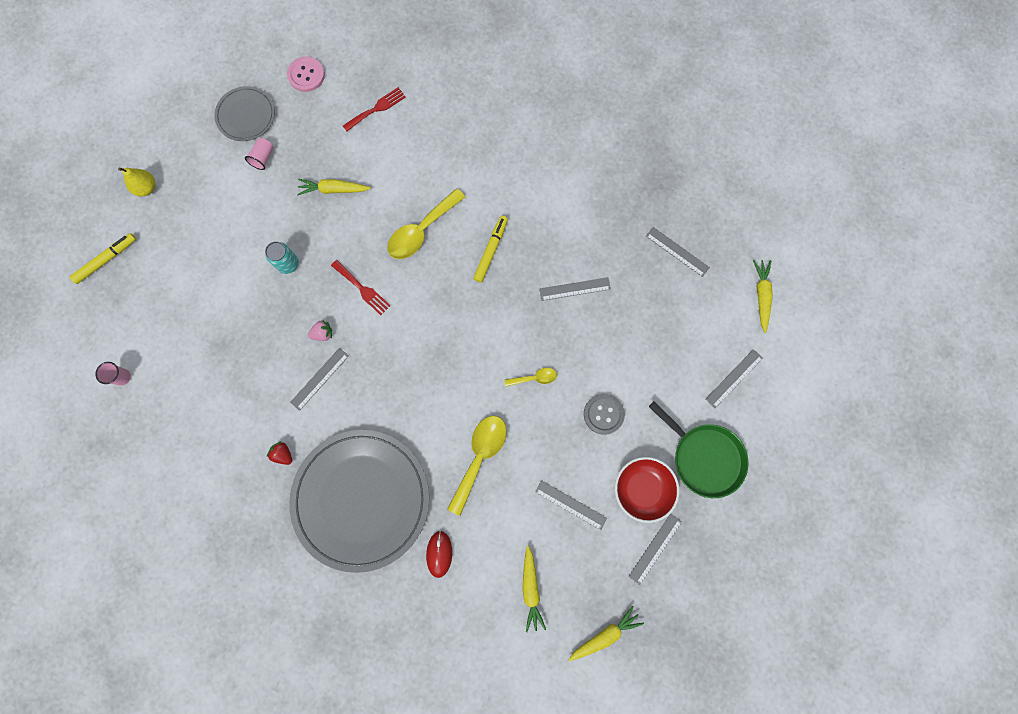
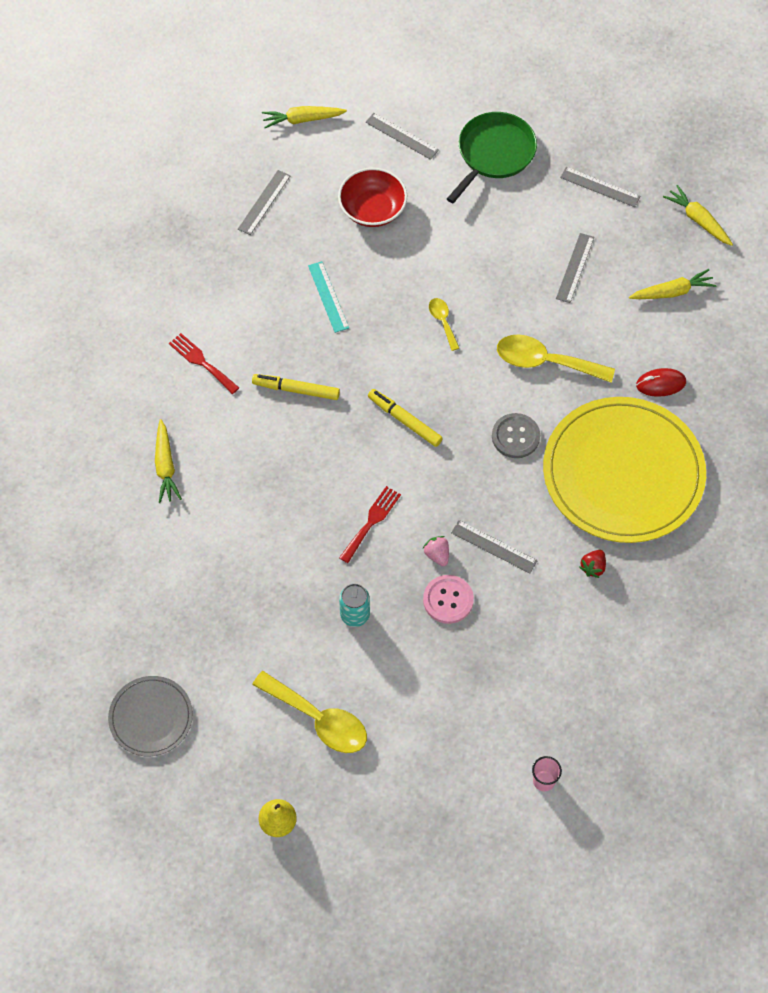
camera: 100 degrees left, 15 degrees down
yellow marker [70,233,136,284] -> yellow marker moved to [368,389,443,447]
pink cup [245,138,274,170] -> none
pink button [287,56,325,92] -> pink button moved to [423,575,474,624]
grey plate [289,430,429,573] -> yellow plate [543,397,706,543]
yellow carrot [297,179,371,195] -> yellow carrot moved to [155,419,182,503]
red fork [343,87,406,131] -> red fork moved to [169,333,239,394]
yellow spoon [387,188,465,259] -> yellow spoon moved to [252,671,367,753]
grey ruler [539,277,611,301] -> turquoise ruler [308,261,349,333]
grey button [584,394,625,435] -> grey button moved to [492,413,540,458]
red bowl [615,457,679,523] -> red bowl moved to [338,167,407,227]

